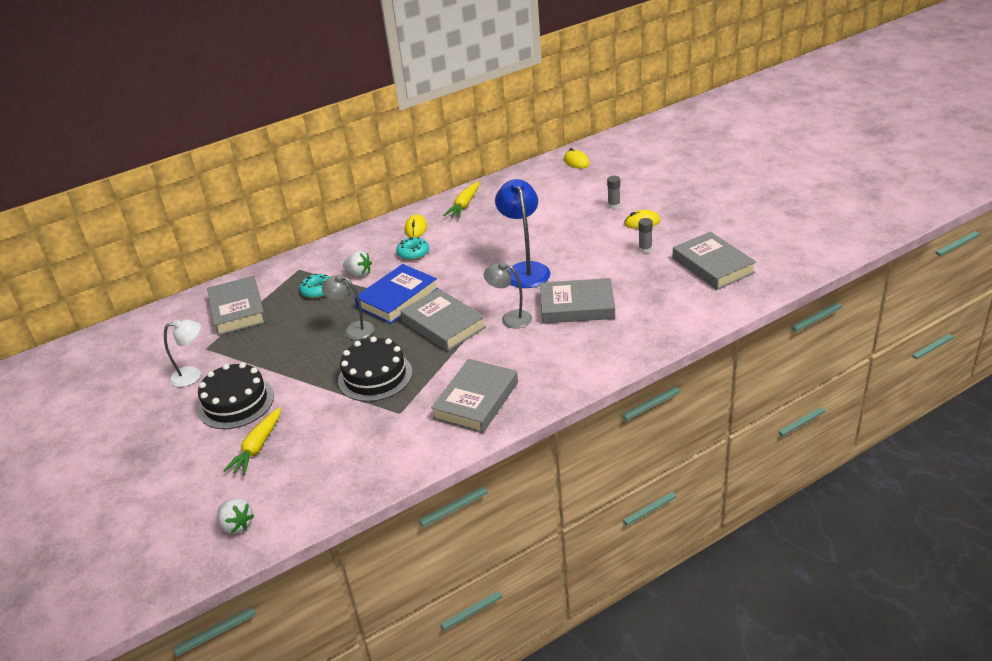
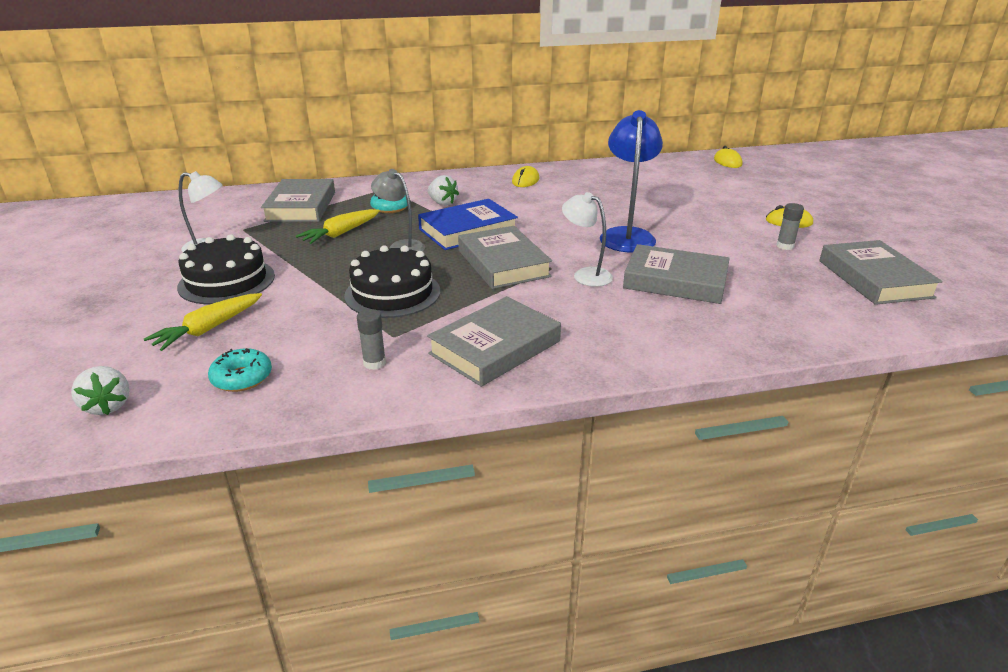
camera: 15 degrees right, 5 degrees down
turquoise donut [396,237,429,260] -> turquoise donut moved to [208,348,272,392]
yellow carrot [443,181,479,218] -> yellow carrot moved to [296,209,380,244]
grey lamp [484,262,532,329] -> white lamp [562,192,613,287]
grey glue stick [607,176,620,209] -> grey glue stick moved to [357,309,386,370]

